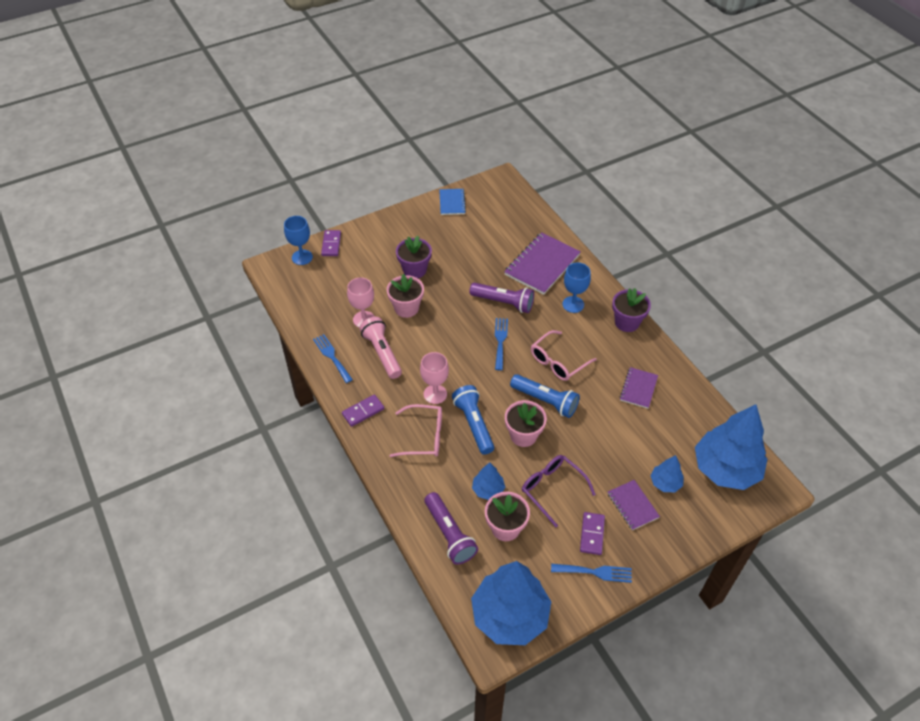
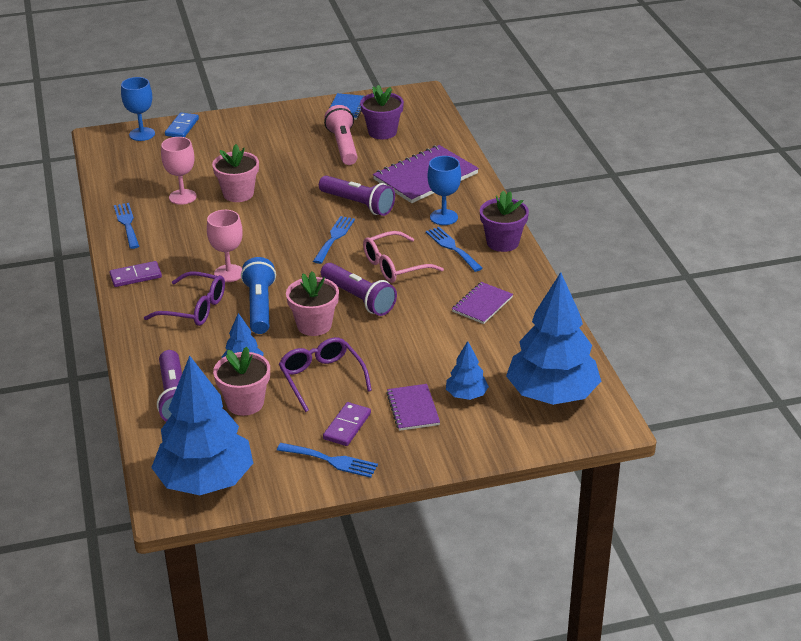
camera: 15 degrees right, 15 degrees down
purple domino [321,230,341,256] -> blue domino [165,112,199,137]
pink flashlight [359,317,402,379] -> pink flashlight moved to [324,105,358,165]
pink glasses [390,404,442,457] -> purple glasses [144,271,225,326]
purple flower pot [396,235,432,278] -> purple flower pot moved to [360,85,404,139]
blue flashlight [510,374,580,418] -> purple flashlight [321,263,397,316]
none -> blue fork [426,227,483,272]

